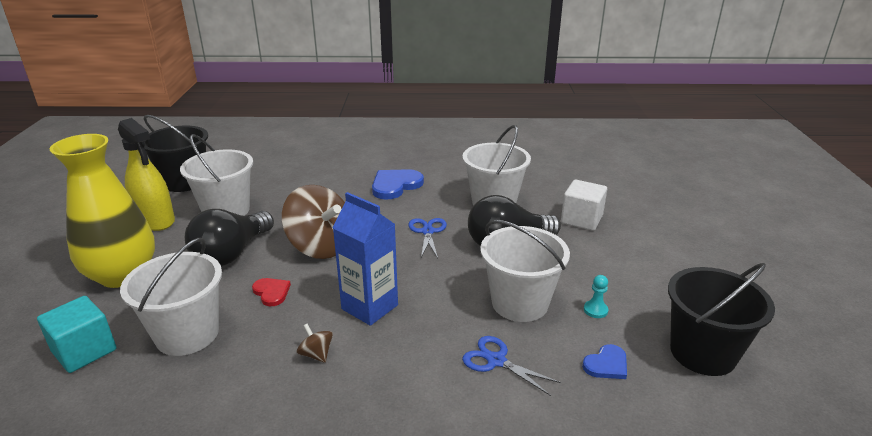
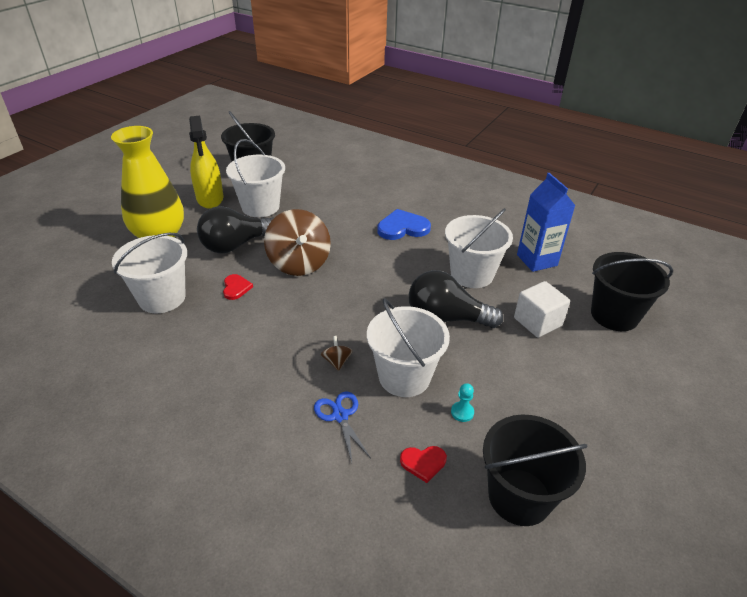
camera: 30 degrees right, 10 degrees up
turquoise cube [37,296,116,373] -> none
brown spinning top [297,324,333,363] -> brown spinning top moved to [321,336,353,371]
blue carton [333,192,398,326] -> blue carton moved to [517,173,576,272]
blue scissors [408,218,447,258] -> none
blue heart [582,344,627,379] -> red heart [400,446,447,483]
none -> black bucket [591,252,673,331]

